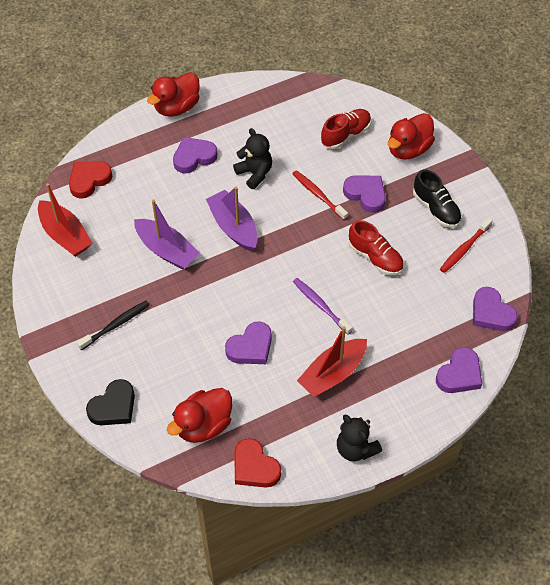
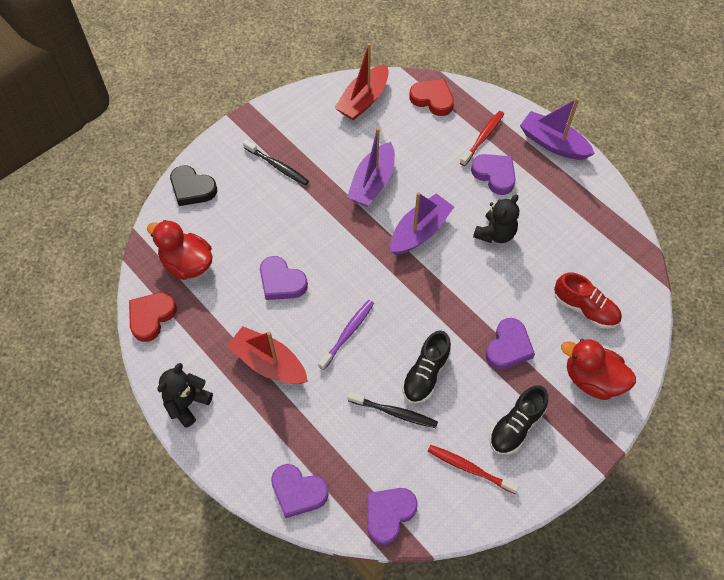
camera: 75 degrees right, 5 degrees up
red duck [147,72,200,117] -> purple boat [520,98,595,160]
red toothbrush [292,170,348,220] -> red toothbrush moved to [460,111,504,166]
red shoe [349,220,404,275] -> black shoe [402,330,451,404]
none -> black toothbrush [348,392,438,428]

